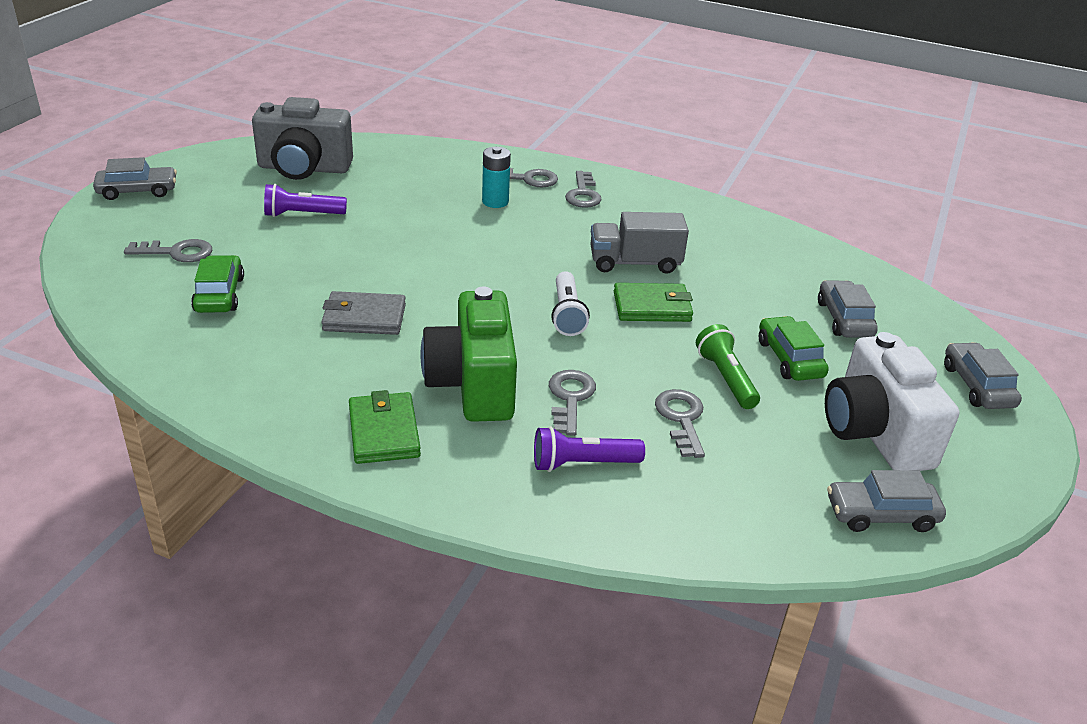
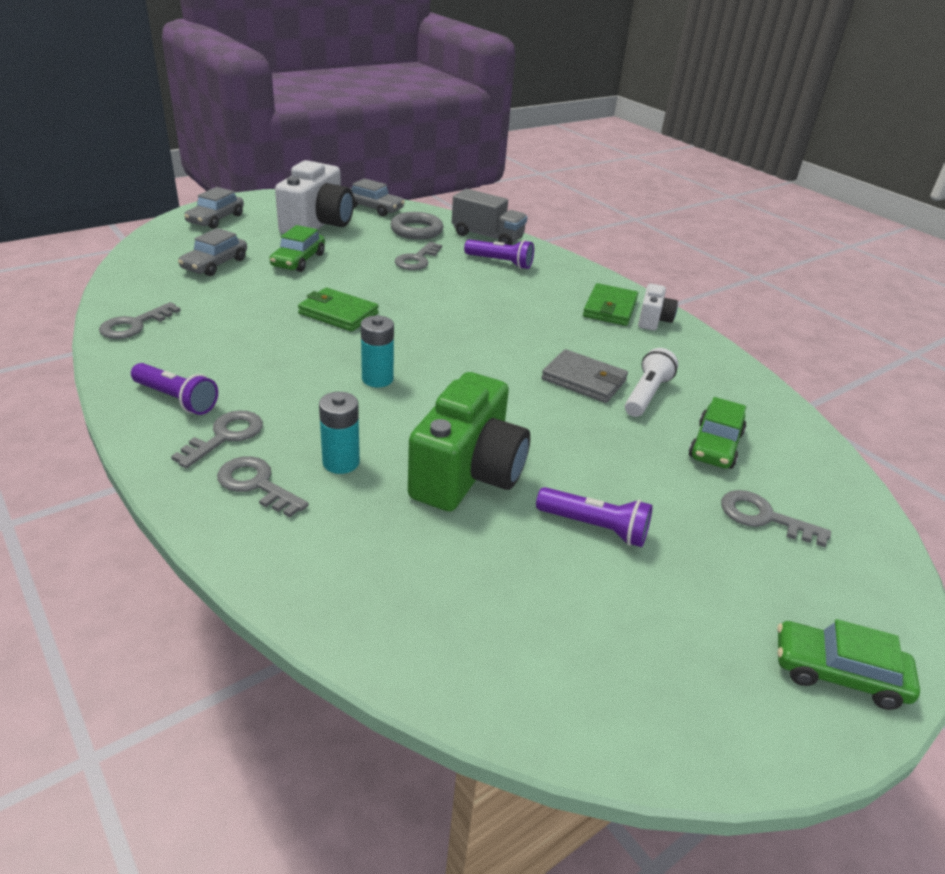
camera: 150 degrees left, 0 degrees up
grey car [93,157,177,200] -> green car [777,619,920,710]
grey camera [252,97,353,180] -> none
green camera [421,287,517,422] -> green camera moved to [408,372,530,511]
grey key [549,370,596,436] -> grey key moved to [99,302,181,339]
white flashlight [551,271,590,336] -> white flashlight moved to [625,348,678,417]
grey truck [590,212,689,274] -> grey truck moved to [452,189,527,245]
green flashlight [696,324,760,409] -> none
none -> purple flashlight [131,363,218,415]
none -> turquoise battery [361,316,394,387]
none -> grey ring [390,212,443,240]
none -> white camera [638,284,678,331]

